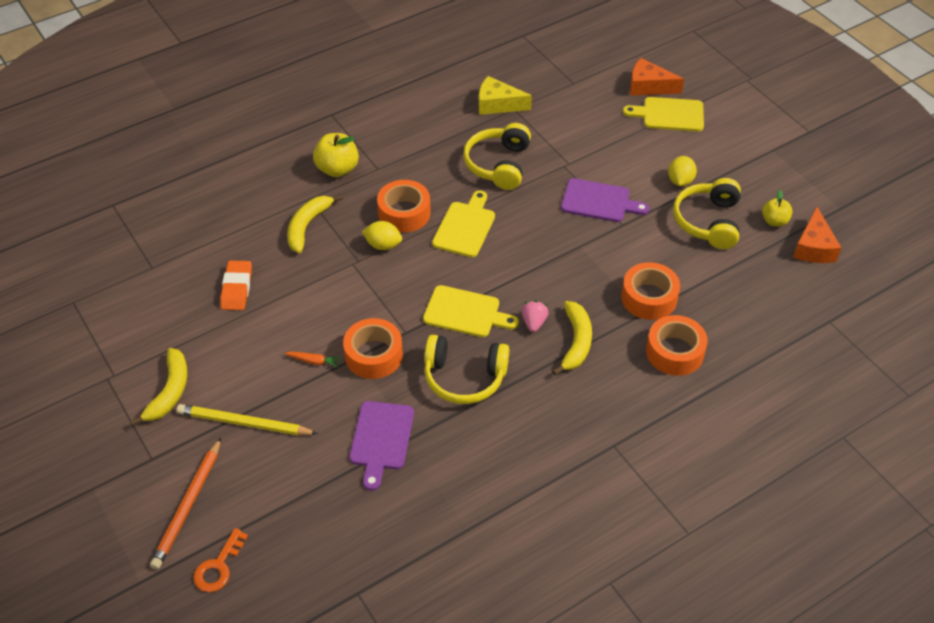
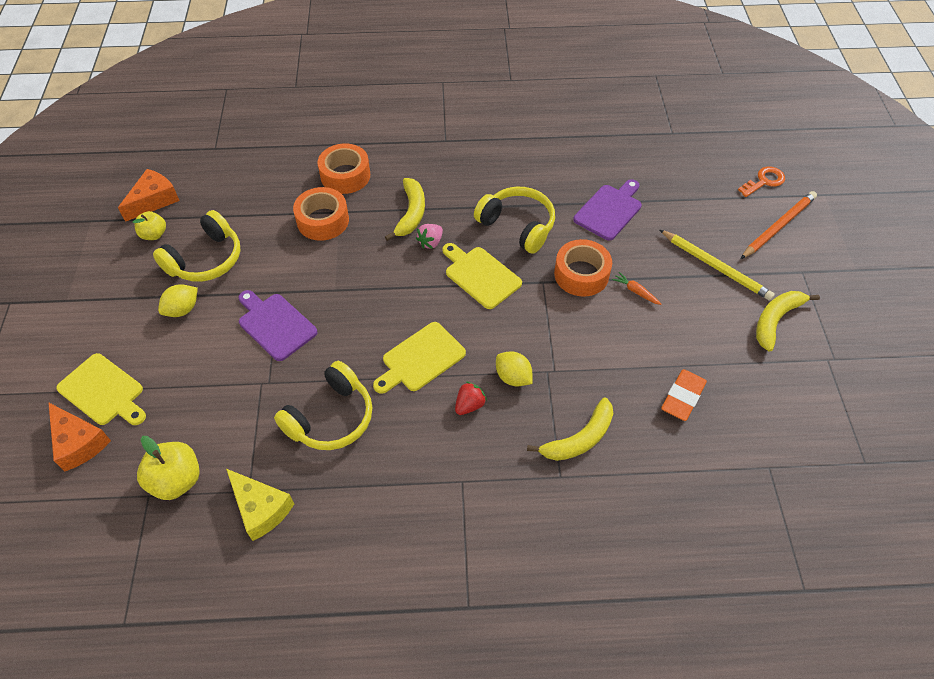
camera: 150 degrees left, 5 degrees up
yellow apple [313,133,359,177] -> yellow apple moved to [137,436,200,500]
orange tape [377,180,431,233] -> red strawberry [455,381,487,415]
yellow banana [552,301,592,375] -> yellow banana turned 150 degrees clockwise [385,178,425,241]

